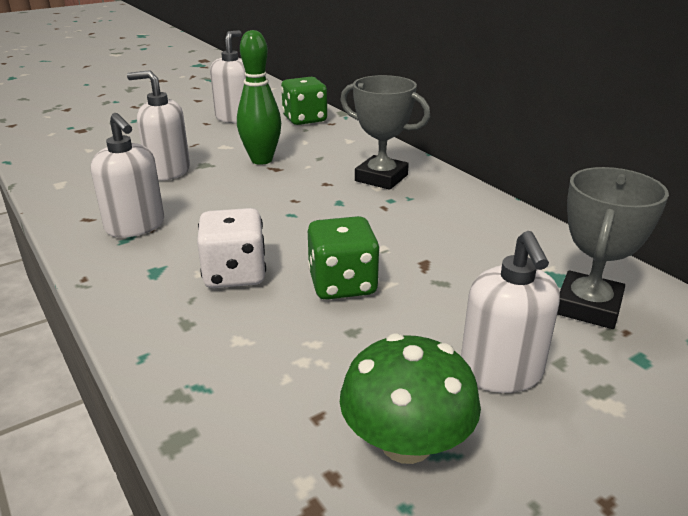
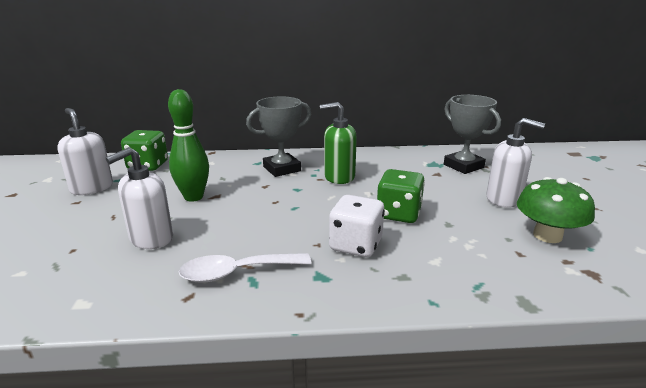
camera: 60 degrees left, 5 degrees down
white soap dispenser [91,113,164,237] -> white spoon [179,253,311,283]
none -> green soap dispenser [320,102,357,184]

